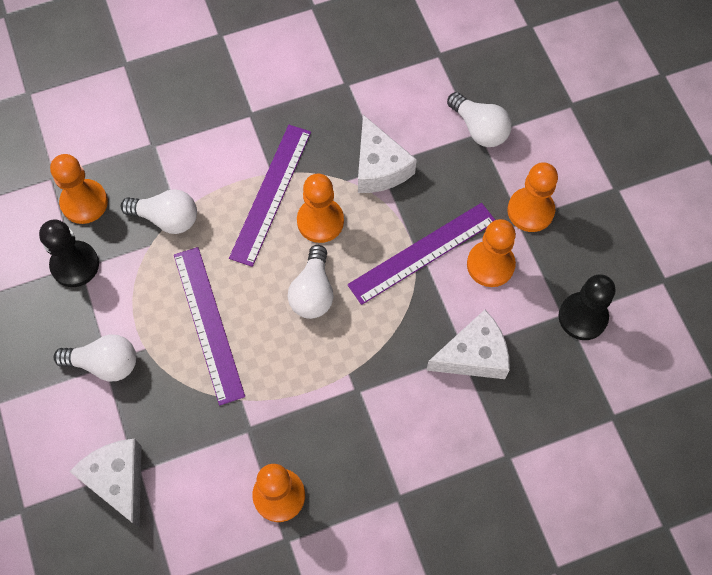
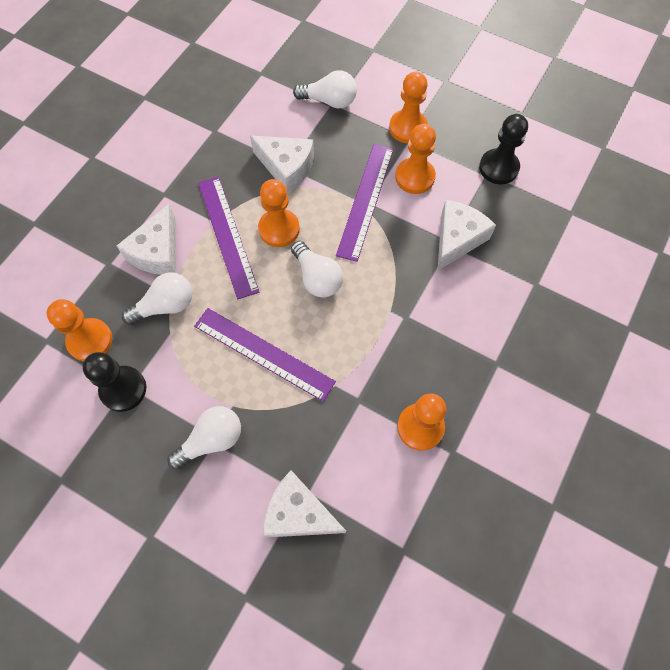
camera: 40 degrees left, 0 degrees up
none -> white cheese [117,204,176,275]

